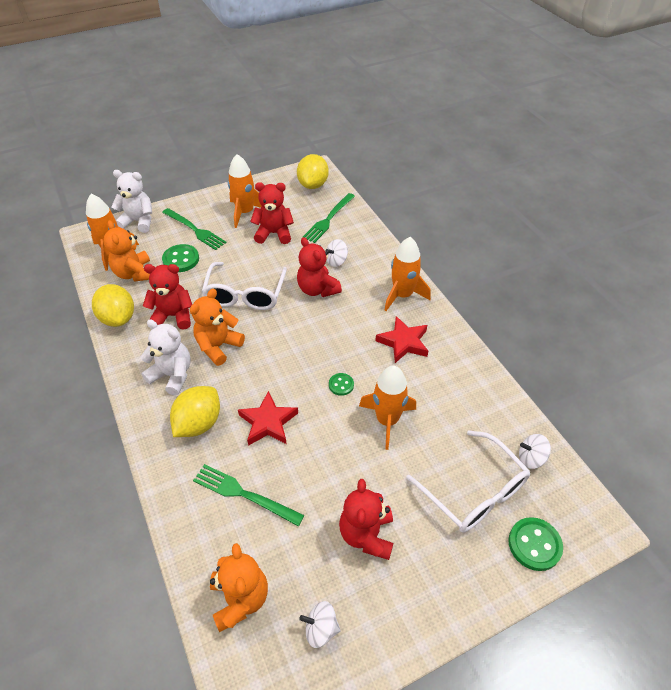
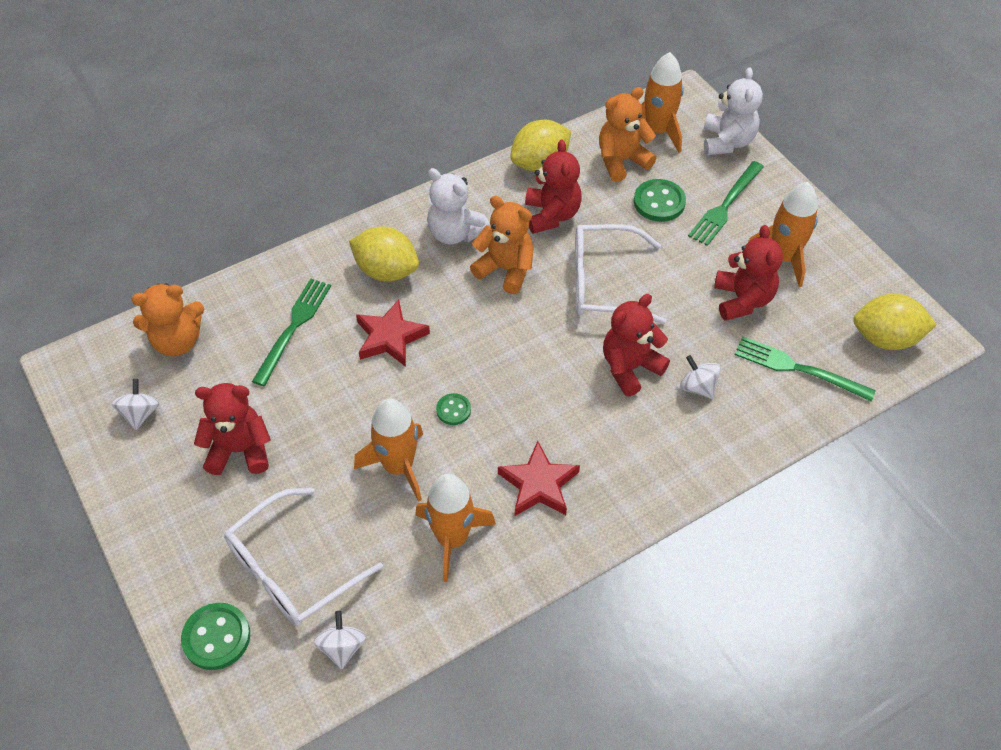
camera: 85 degrees right, 5 degrees up
white teddy bear [140,319,191,396] -> white teddy bear turned 105 degrees clockwise [427,168,490,245]
orange rocket [385,237,431,311] -> orange rocket moved to [415,474,496,582]

